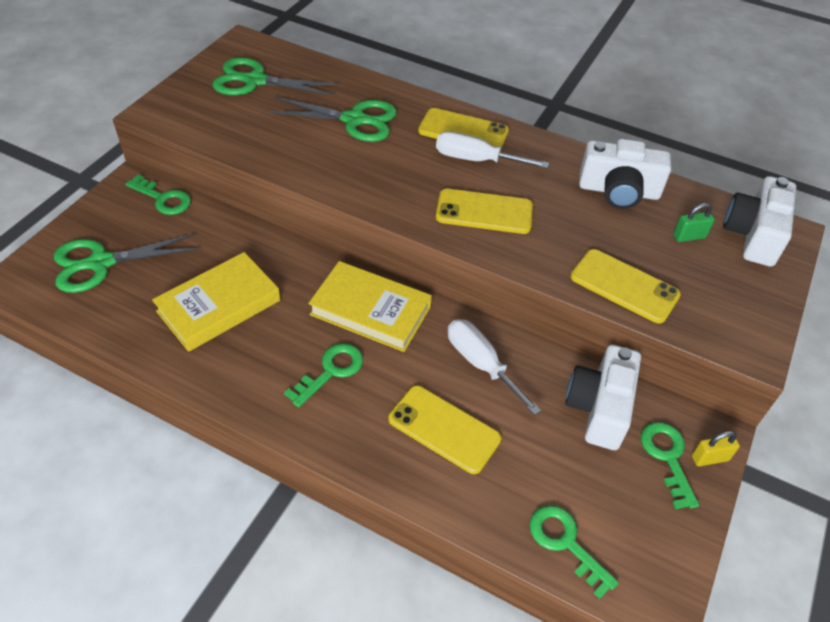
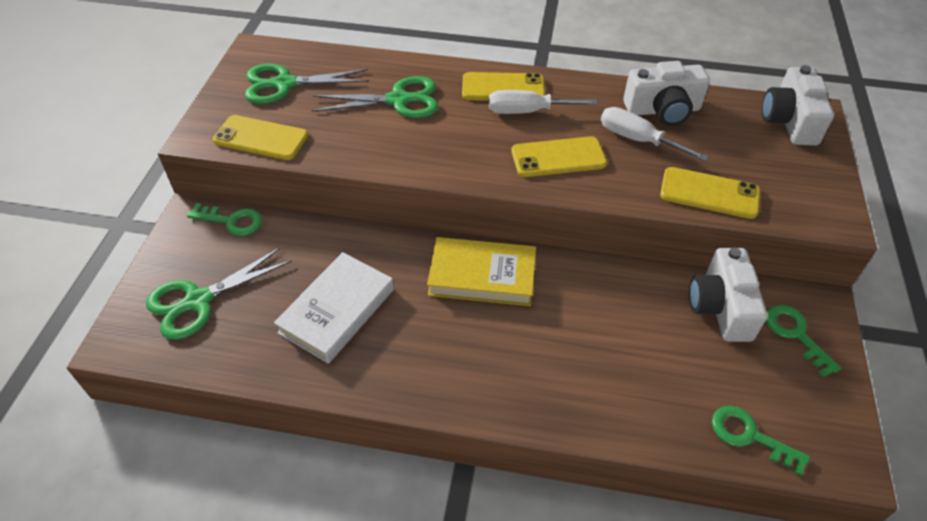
camera: 15 degrees left, 0 degrees up
yellow book [152,252,281,352] -> white book [274,252,394,364]
green key [284,343,363,408] -> none
yellow phone [389,385,502,474] -> yellow phone moved to [213,115,308,160]
white screwdriver [448,319,542,415] -> white screwdriver moved to [601,107,709,161]
green padlock [673,203,715,242] -> none
yellow padlock [692,431,740,467] -> none

